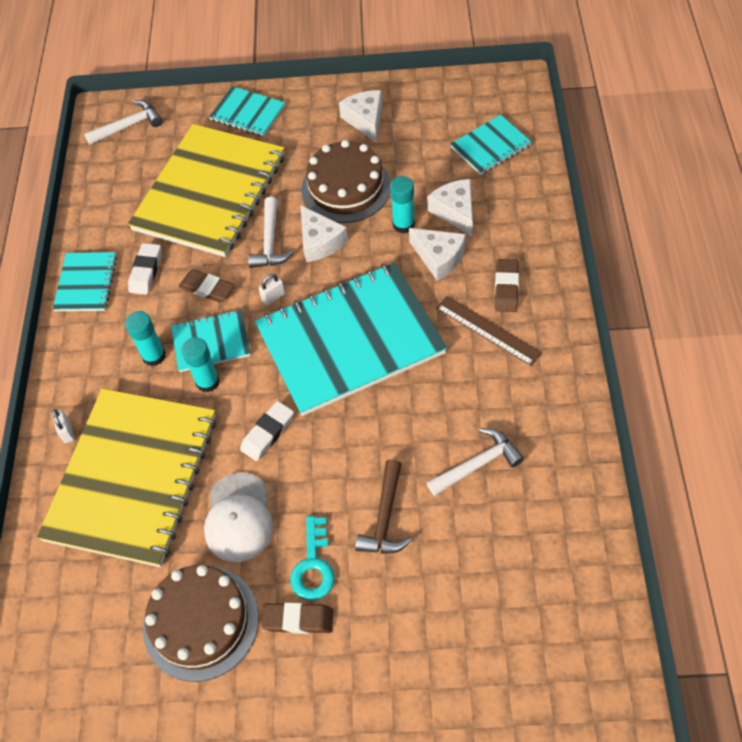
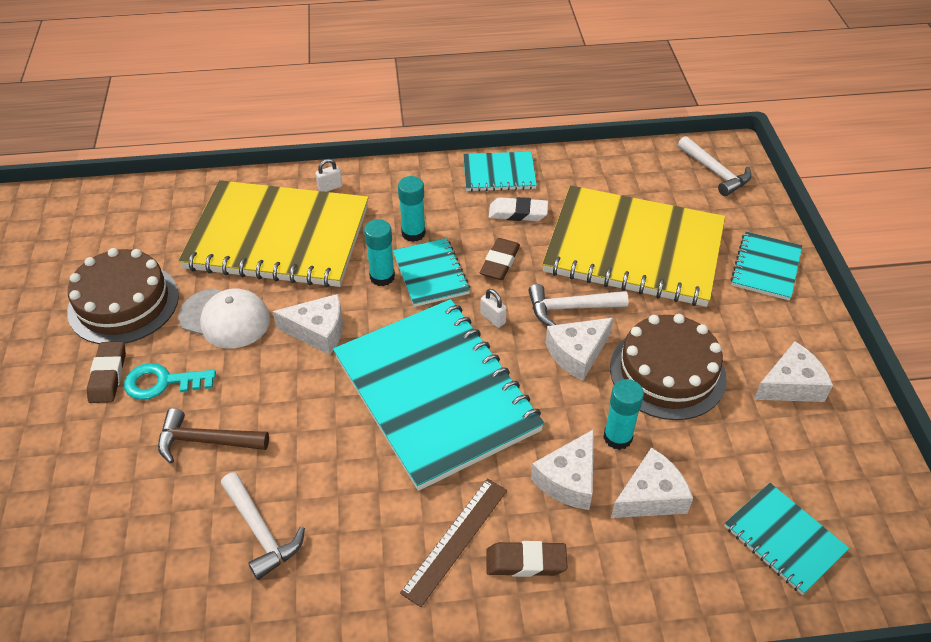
camera: 80 degrees right, 10 degrees down
white cap [204,472,273,562] -> white cap turned 150 degrees counterclockwise [178,288,270,348]
white eraser [240,401,294,461] -> white cheese [273,294,343,355]

